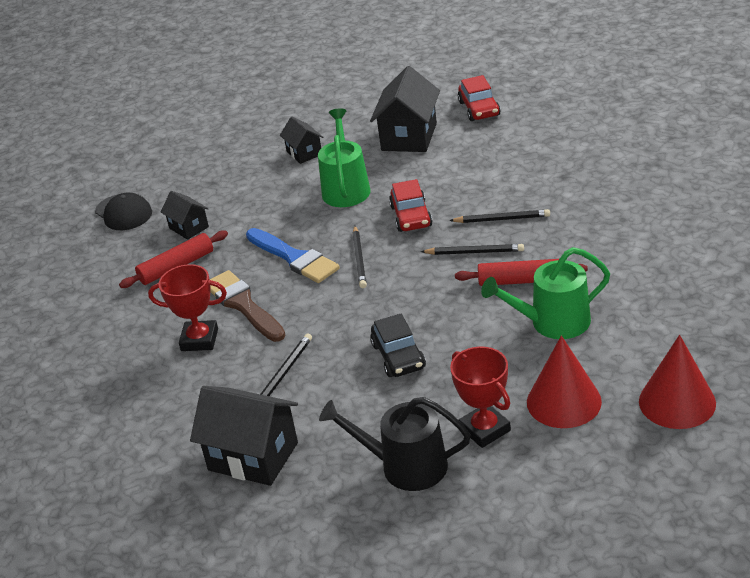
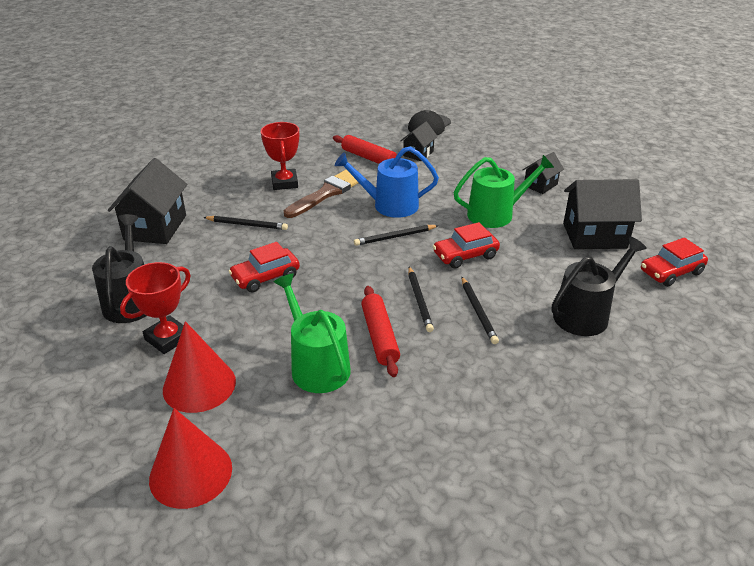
camera: 70 degrees right, 0 degrees up
blue brush [246,228,340,283] -> blue watering can [335,146,439,218]
black car [370,313,426,377] -> red car [229,242,300,292]
none -> black watering can [552,237,647,336]

